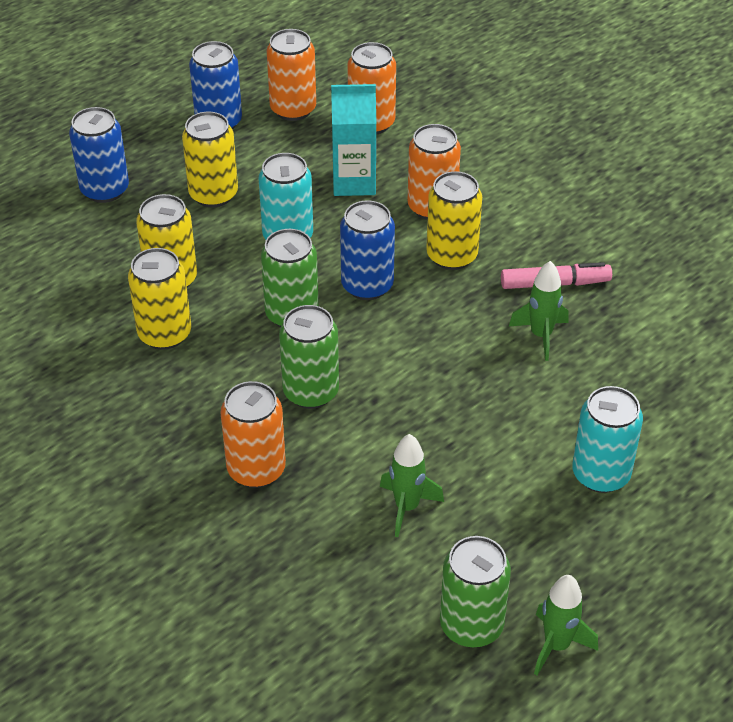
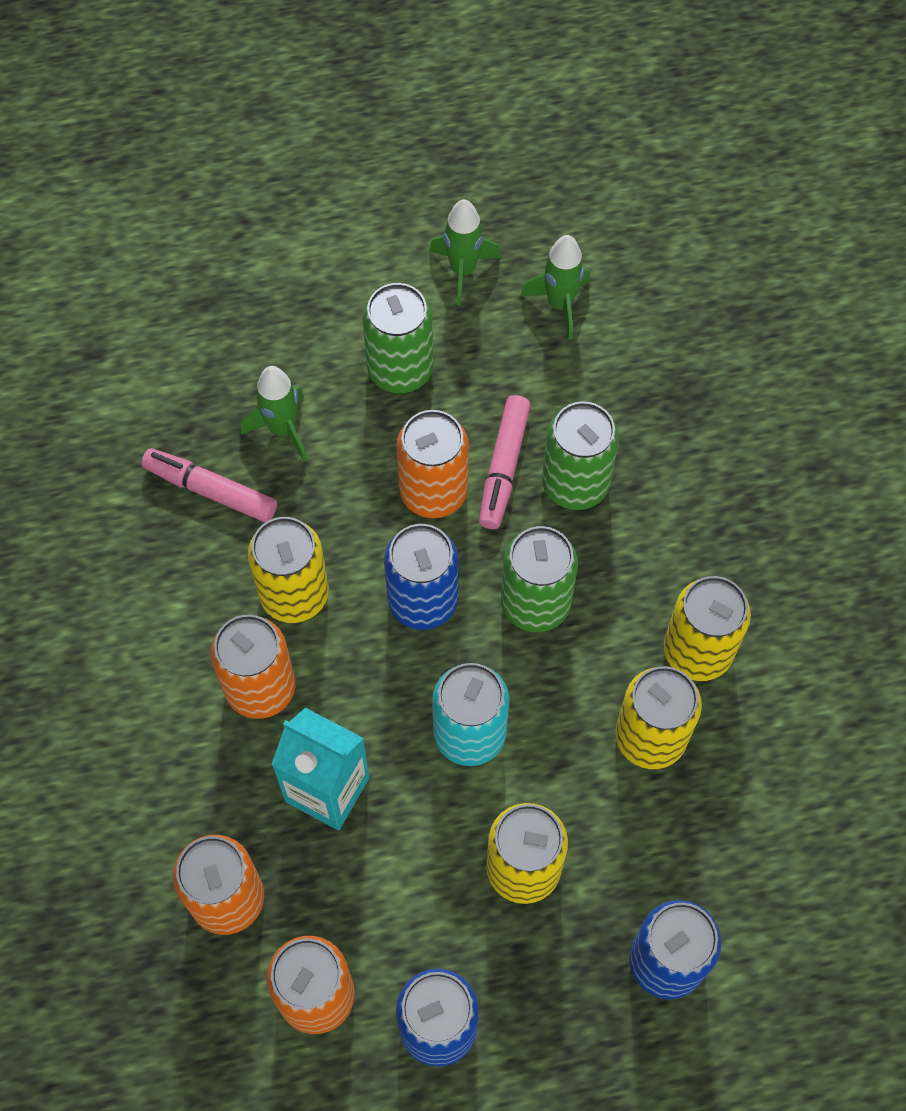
camera: 150 degrees left, 20 degrees up
orange can [220,381,286,488] -> orange can moved to [396,410,469,518]
green can [440,536,511,647] -> green can moved to [363,283,433,393]
green rocket [534,575,598,675] -> green rocket moved to [429,199,501,305]
turquoise can [572,386,643,493] -> none
none -> pink marker [479,395,531,529]

